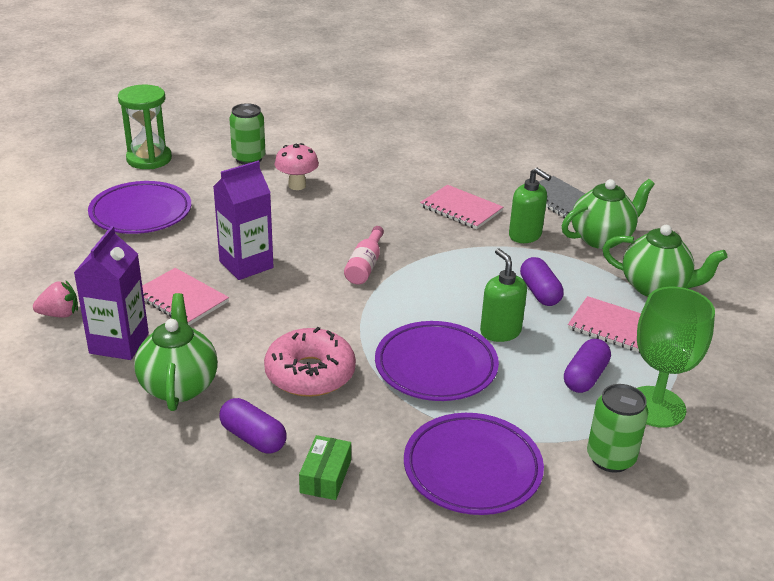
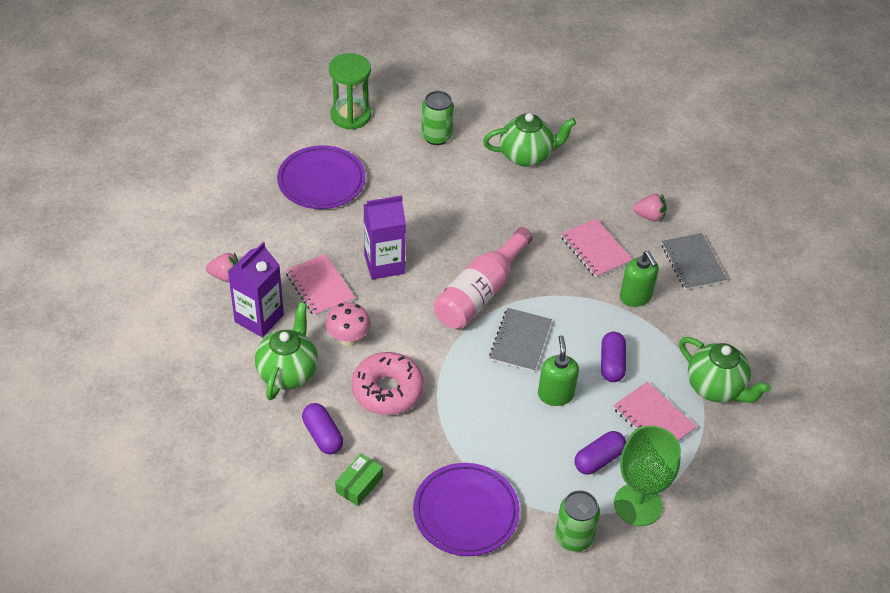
camera: 20 degrees right, 15 degrees up
pink mushroom [275,143,319,190] -> pink mushroom moved to [326,302,371,347]
pink bottle [344,226,384,285] -> pink bottle [433,227,533,329], size x1.81
purple plate [375,321,499,401] -> none
green teapot [562,179,655,249] -> green teapot moved to [483,113,576,167]
none -> grey notebook [489,308,552,372]
none -> pink strawberry [633,194,667,222]

